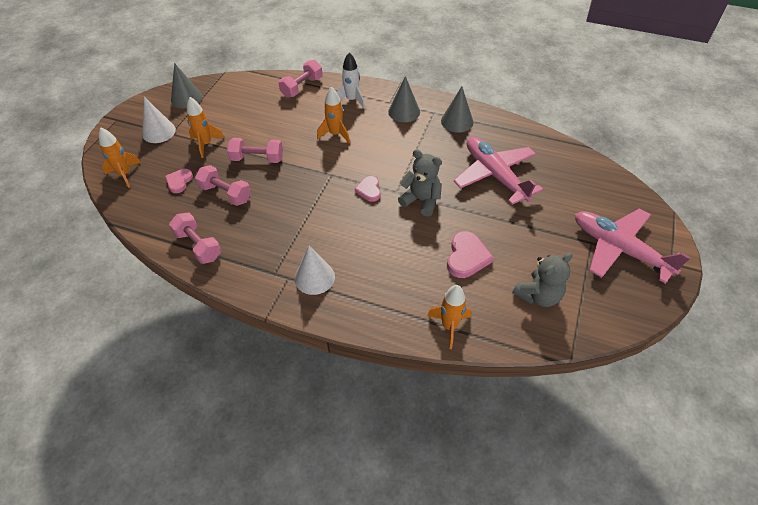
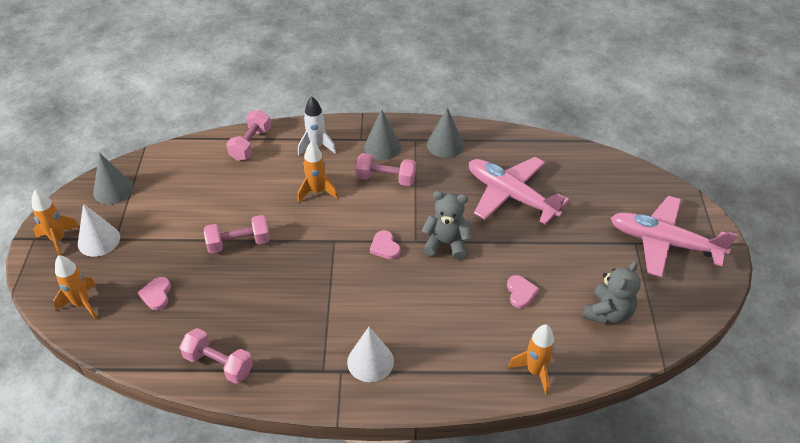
camera: 20 degrees left, 5 degrees down
orange rocket [187,97,224,158] -> orange rocket moved to [32,190,80,255]
pink dumbbell [195,165,251,206] -> pink dumbbell moved to [355,153,416,186]
pink heart [447,231,494,278] -> pink heart [507,275,539,309], size x0.63

